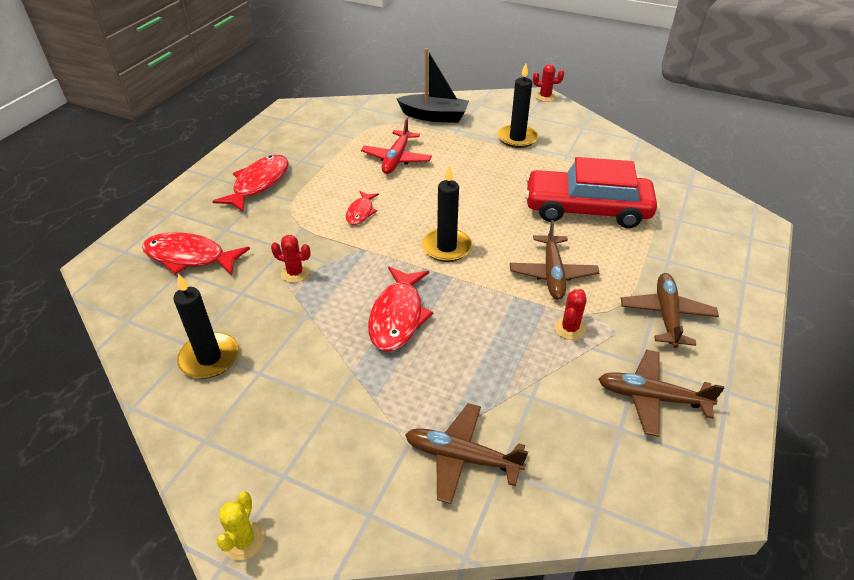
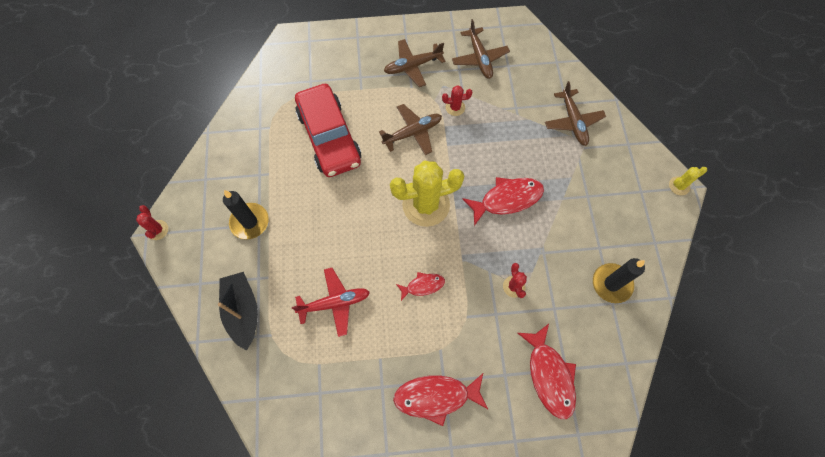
camera: 120 degrees left, 25 degrees up
black candle [422,165,472,262] -> yellow cactus [390,160,464,227]

